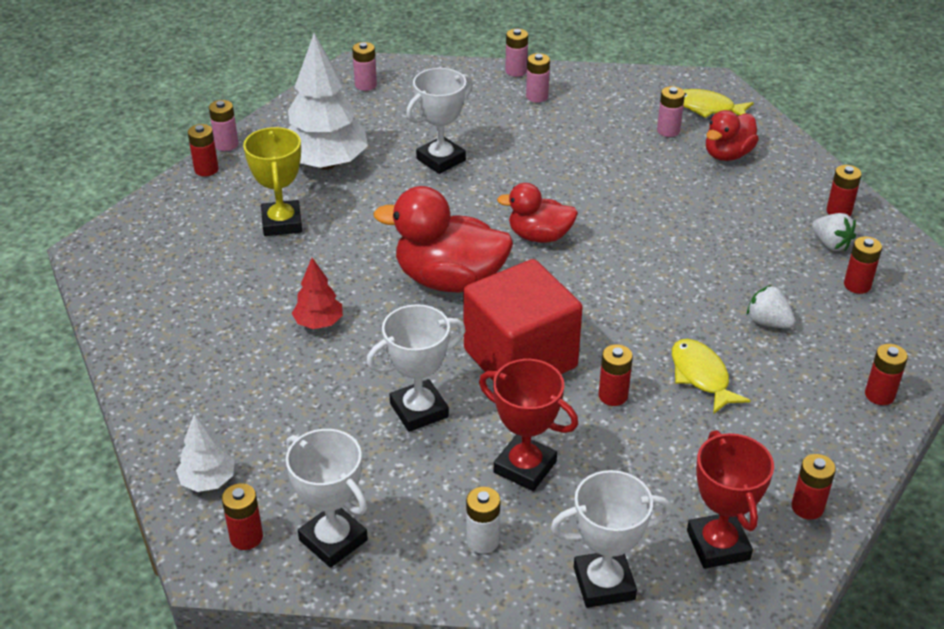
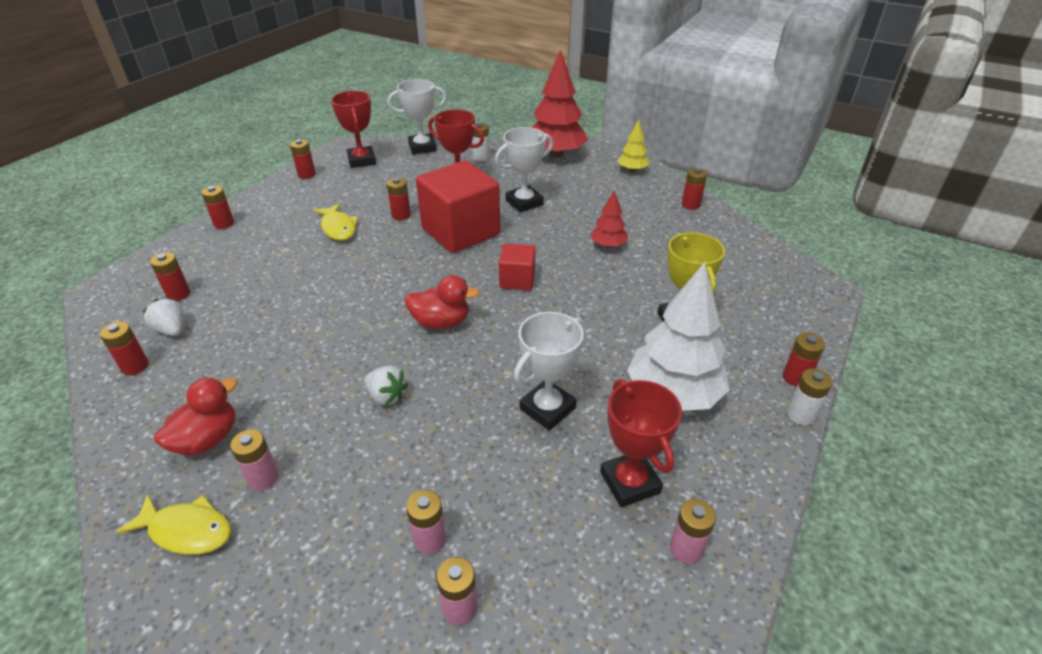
camera: 175 degrees right, 0 degrees up
white tree [176,414,235,492] -> yellow tree [618,120,649,172]
pink battery [209,100,238,151] -> white battery [787,369,832,425]
red battery [222,483,263,550] -> red battery moved to [682,168,707,210]
white trophy [286,429,368,568] -> red tree [532,49,588,158]
red duck [373,186,513,292] -> red cube [499,244,535,290]
white strawberry [747,285,795,328] -> white strawberry moved to [364,366,409,406]
none -> red trophy [600,379,682,507]

